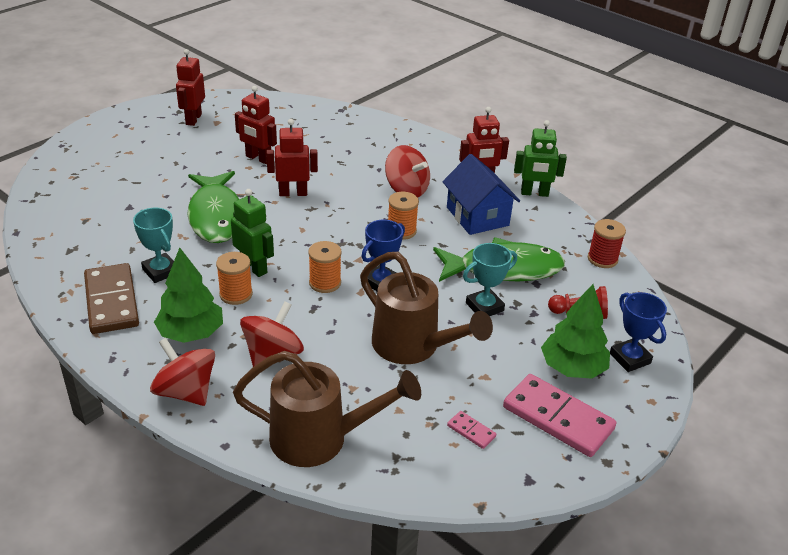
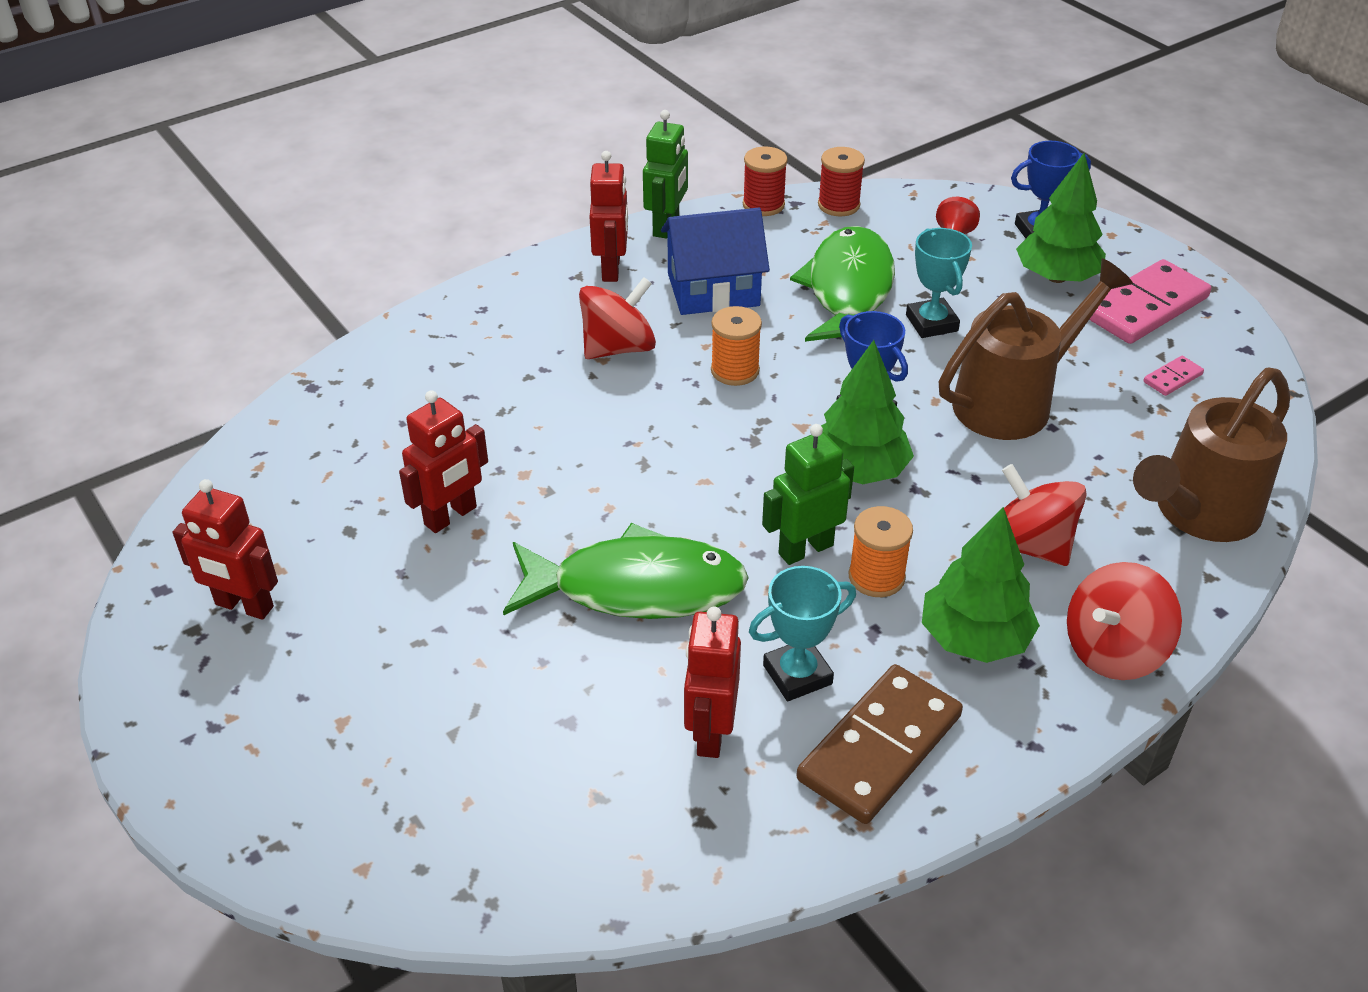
camera: 75 degrees left, 5 degrees up
brown domino [84,263,139,334] -> brown domino turned 45 degrees counterclockwise [796,664,963,824]
brown watering can [233,351,421,467] -> brown watering can turned 150 degrees counterclockwise [1133,368,1290,542]
red robot [266,119,318,196] -> red robot moved to [684,606,741,758]
orange spool [308,241,342,293] -> green tree [821,340,914,484]
none -> red spool [743,146,788,216]

